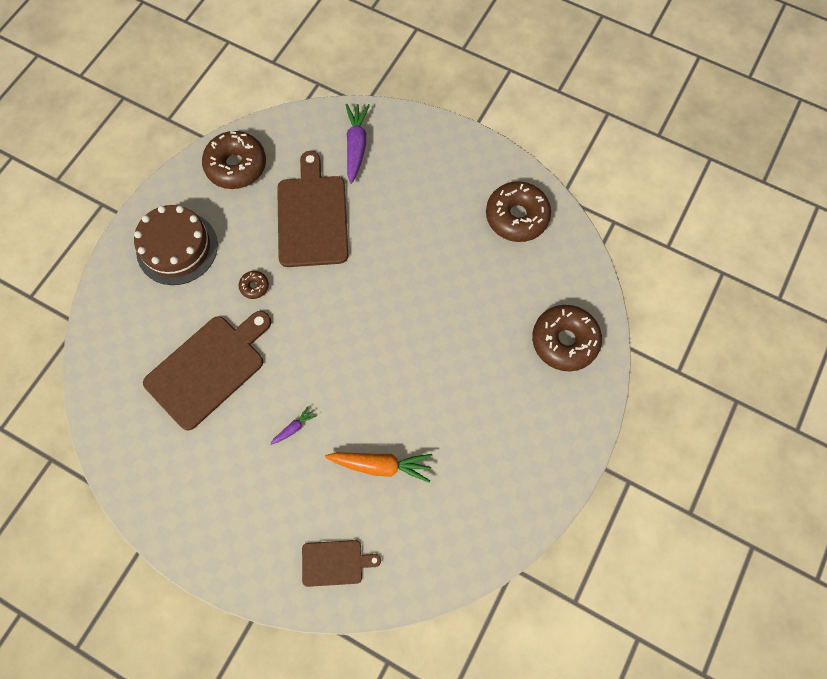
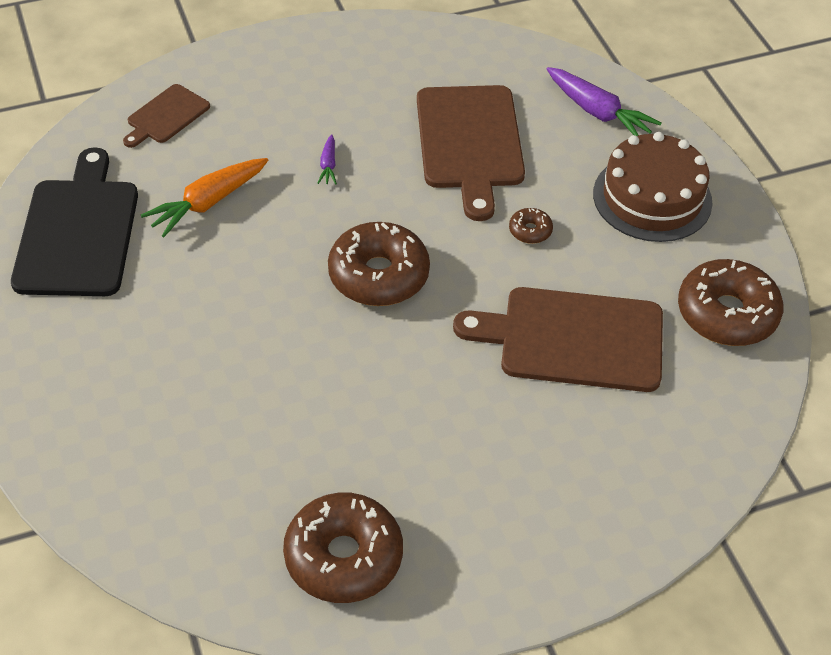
camera: 130 degrees right, 20 degrees down
brown cutting board [277,151,348,267] -> brown cutting board turned 150 degrees clockwise [453,287,663,392]
purple carrot [345,104,370,184] -> purple carrot moved to [547,67,662,136]
brown donut [532,305,602,371] -> brown donut moved to [328,222,430,306]
none -> black cutting board [11,147,138,296]

